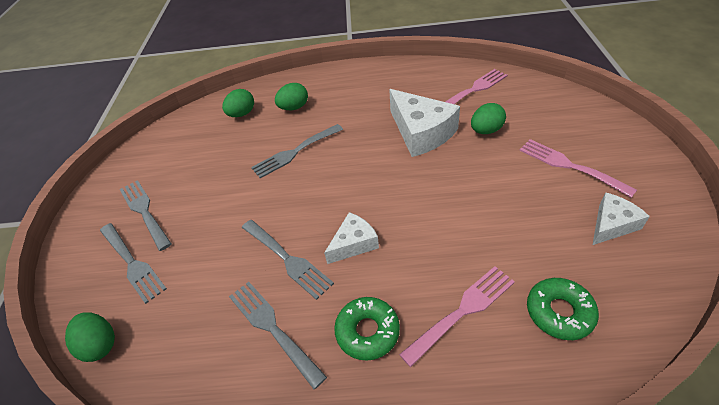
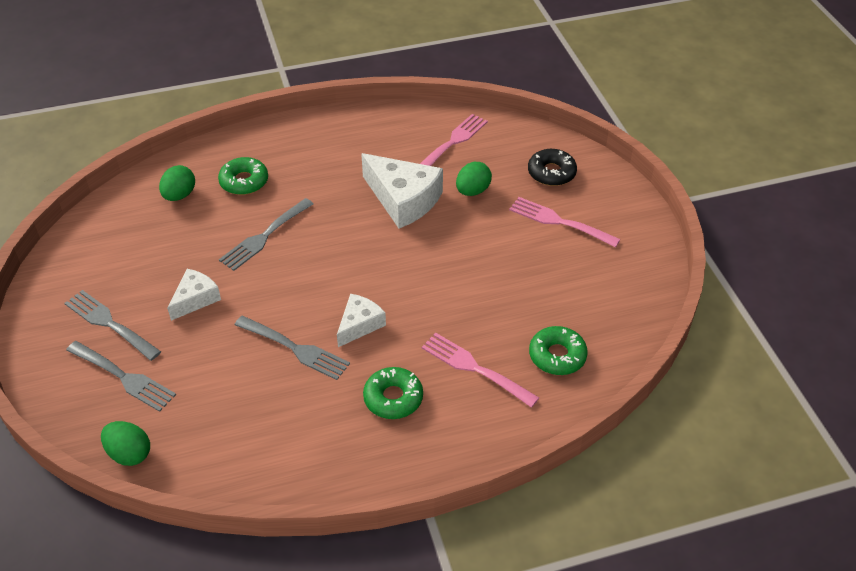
camera: 20 degrees left, 0 degrees up
grey fork [229,282,327,389] -> none
green egg [275,83,308,110] -> green donut [218,157,268,195]
pink fork [399,266,515,367] -> pink fork turned 90 degrees counterclockwise [422,333,539,408]
white cheese [593,192,650,245] -> white cheese moved to [167,269,221,321]
none -> black donut [528,149,577,186]

